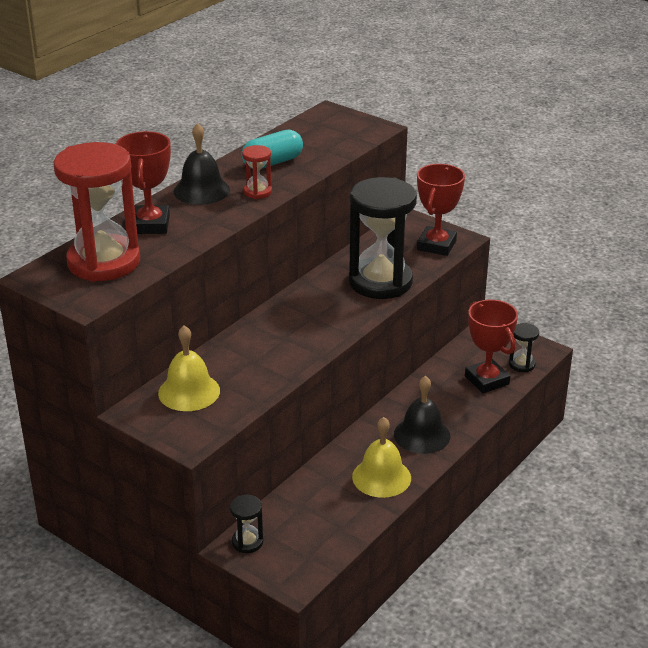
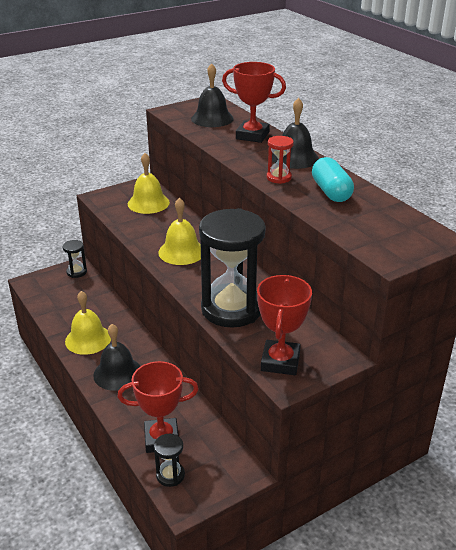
camera: 110 degrees right, 0 degrees up
red hourglass [54,142,140,282] -> black bell [191,63,234,127]
red trophy [417,164,465,256] -> red trophy turned 60 degrees clockwise [257,275,312,375]
none -> yellow bell [158,198,201,265]

